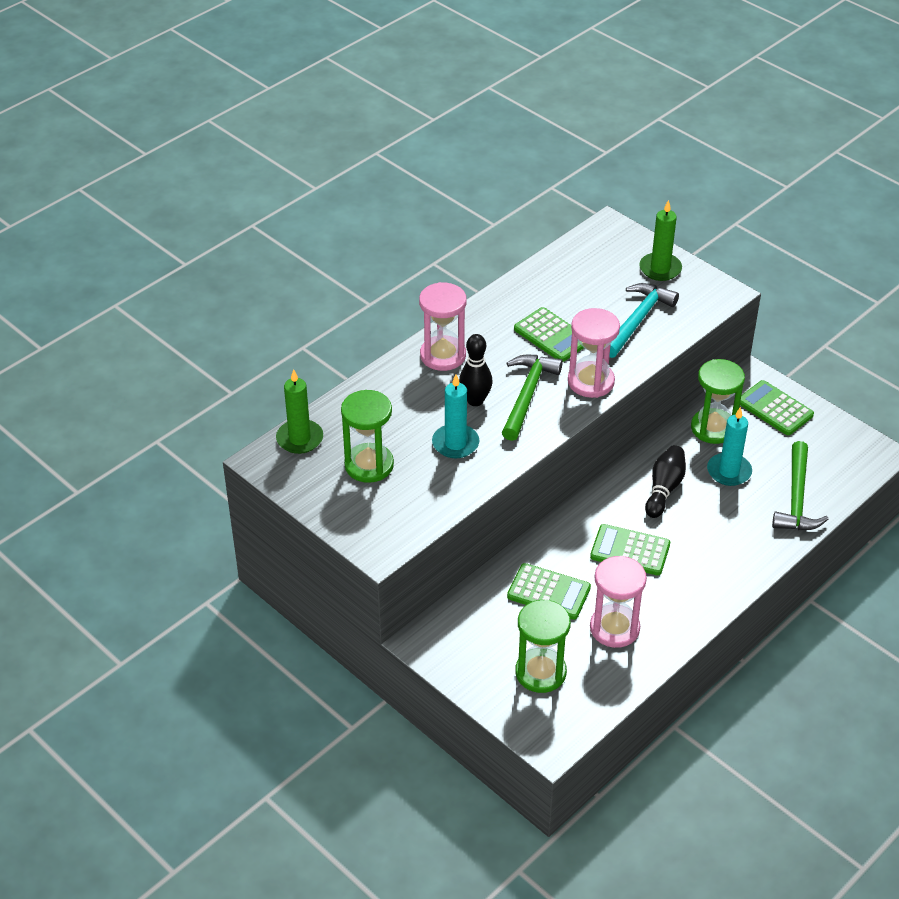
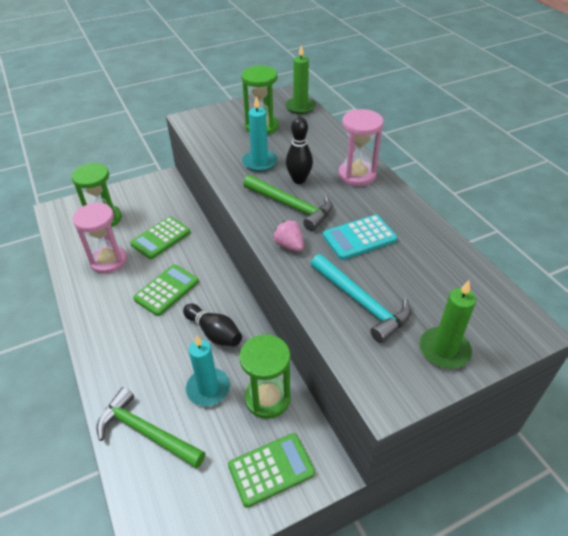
camera: 110 degrees right, 0 degrees up
green calculator [514,307,584,362] -> turquoise calculator [323,215,397,260]
pink hourglass [568,308,620,398] -> pink strawberry [273,220,304,251]

